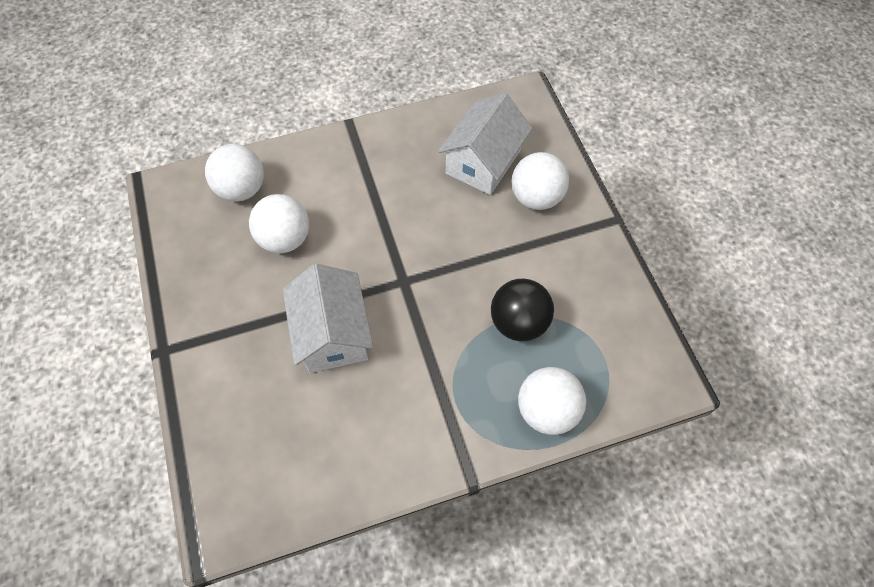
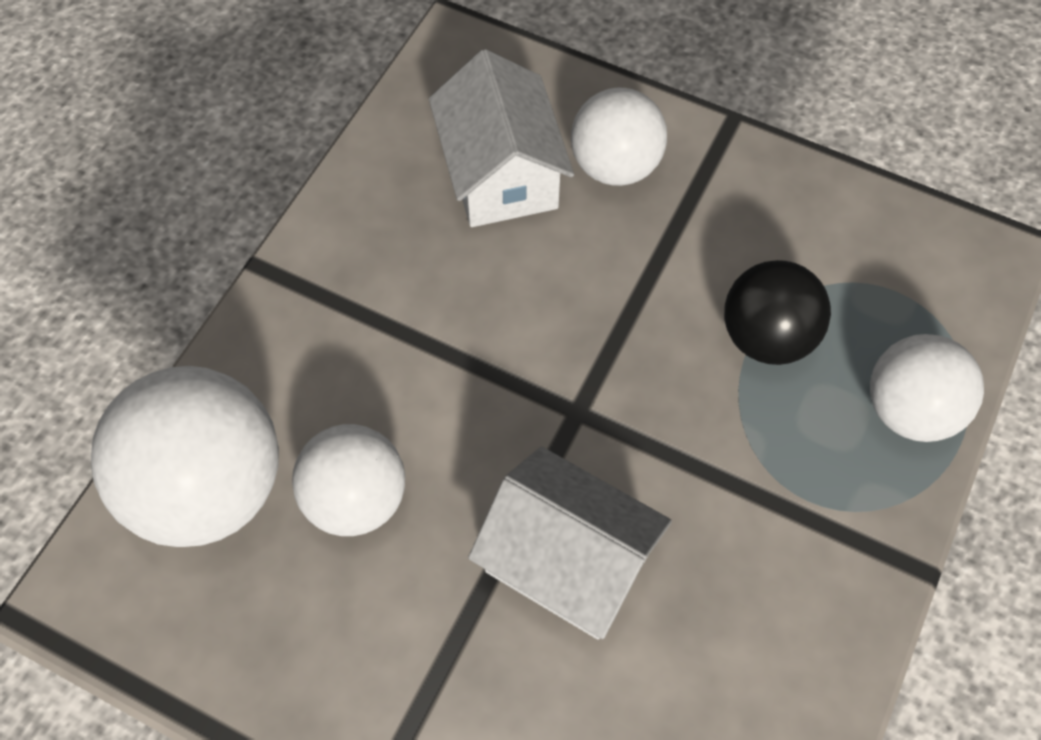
camera: 45 degrees left, 0 degrees up
white ball [205,144,264,201] -> white ball [91,366,279,547], size x1.58

